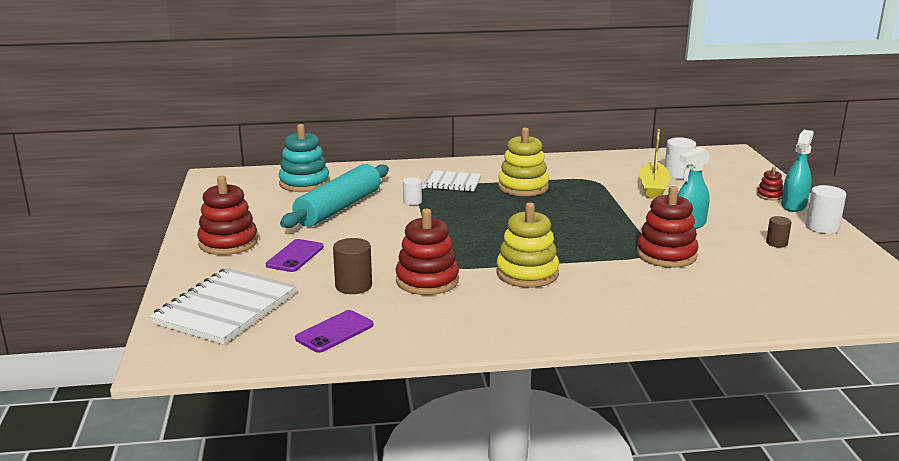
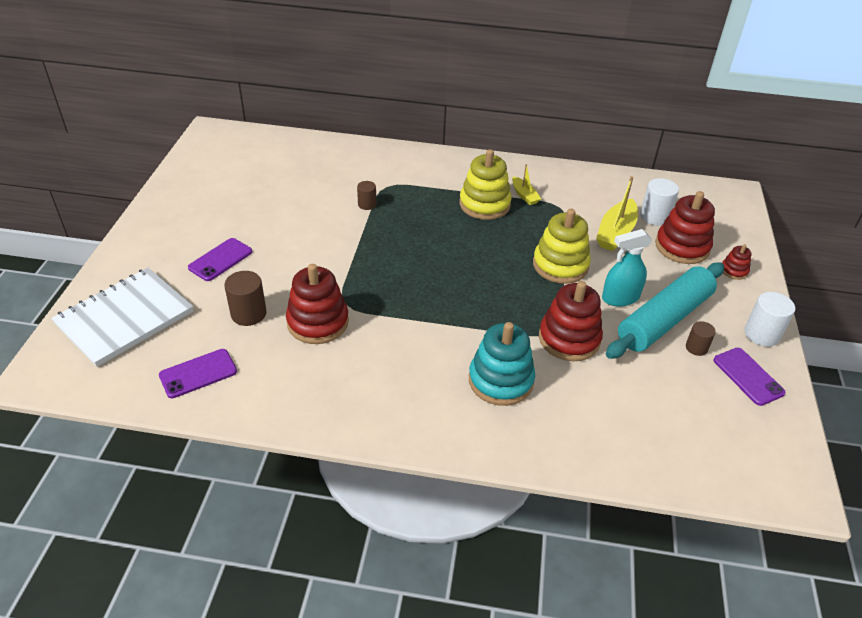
camera: 15 degrees right, 20 degrees up
red stacking toy [197,176,258,255] -> red stacking toy moved to [655,191,715,264]
turquoise stacking toy [279,124,330,192] -> turquoise stacking toy moved to [469,322,535,406]
turquoise rolling pin [280,164,389,228] -> turquoise rolling pin moved to [606,262,724,359]
white cylinder [403,177,422,205] -> brown cylinder [357,181,376,210]
white notebook [423,170,481,192] -> none
yellow stacking toy [497,202,559,288] -> yellow stacking toy moved to [533,209,591,284]
turquoise spray bottle [781,130,814,212] -> none
none -> yellow boat [512,164,541,205]
none -> purple phone [714,348,786,406]

